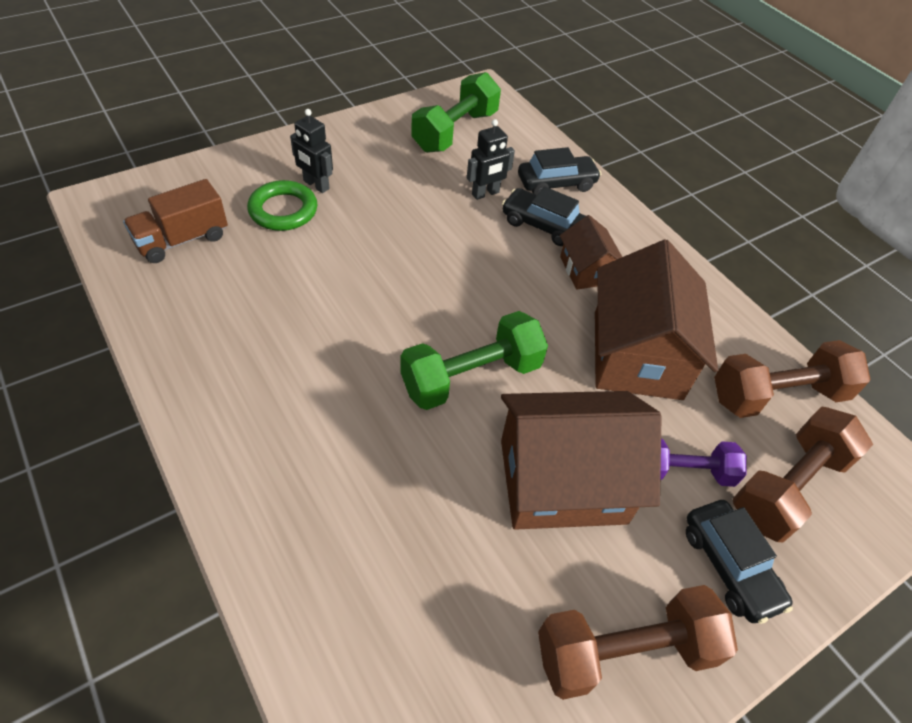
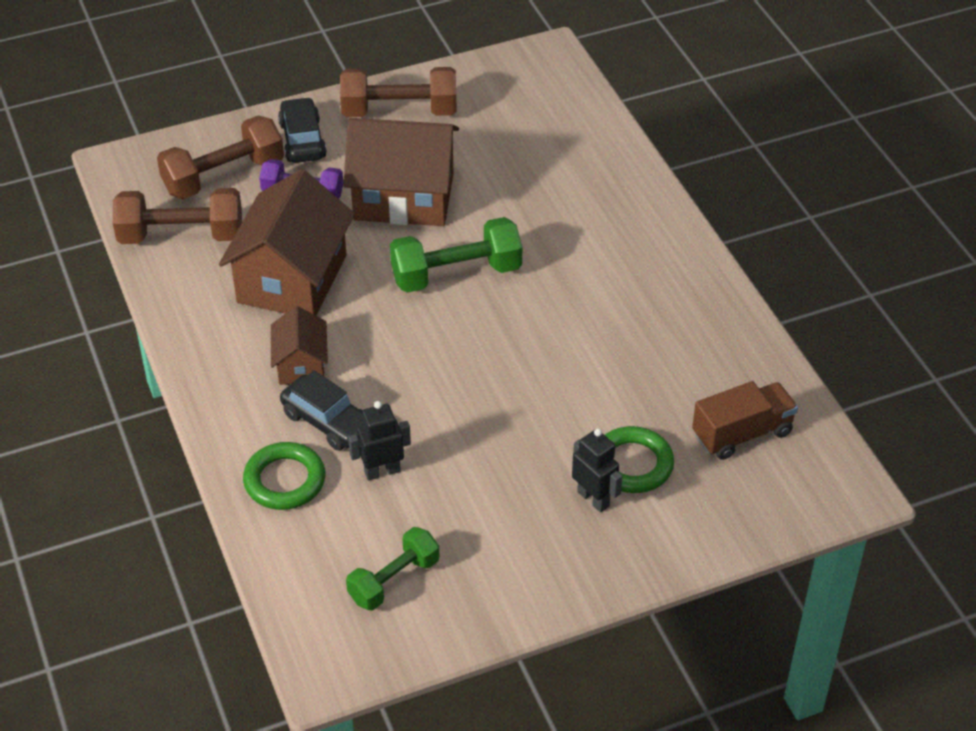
camera: 165 degrees left, 5 degrees down
green dumbbell [411,72,501,153] -> green dumbbell [346,527,439,611], size x0.66
black car [518,147,601,195] -> green ring [243,442,325,510]

